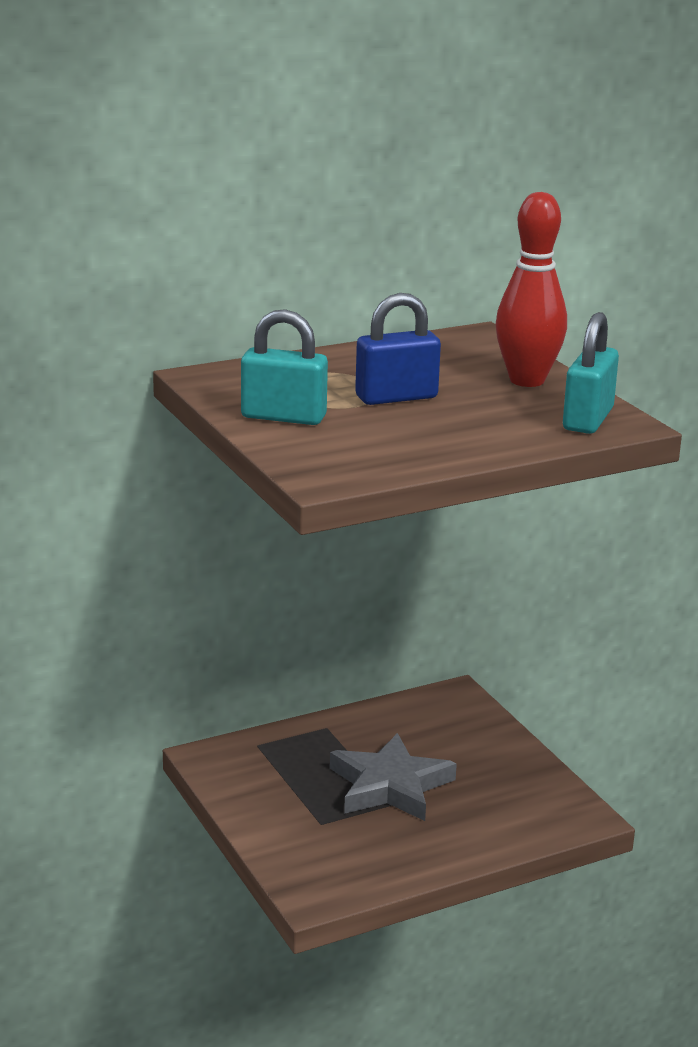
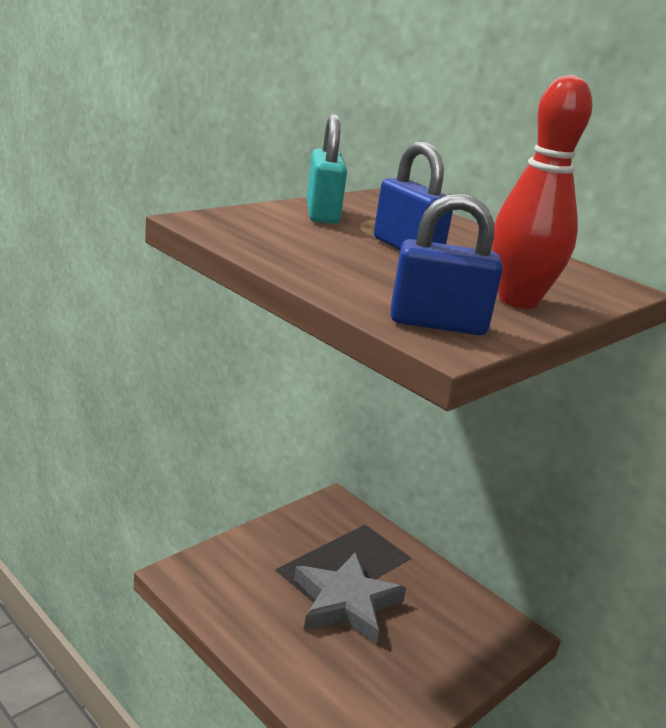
camera: 70 degrees right, 0 degrees up
turquoise padlock [563,312,619,434] -> blue padlock [391,194,503,335]

